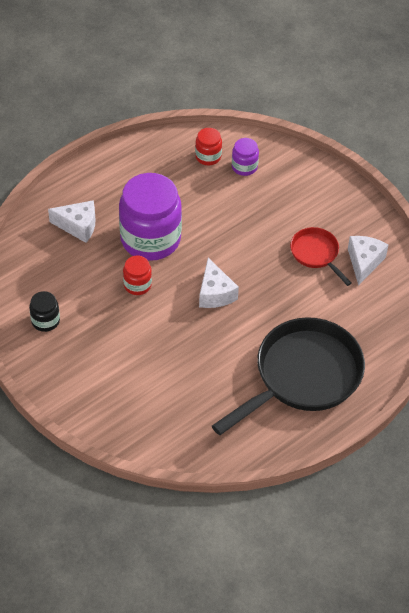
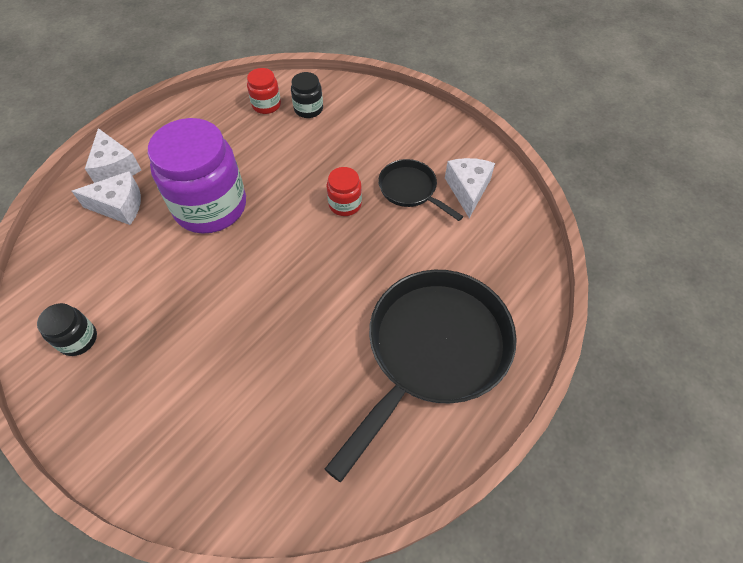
camera: 10 degrees left, 5 degrees up
red jar [123,256,152,295] -> red jar moved to [327,167,362,216]
white cheese [199,258,239,308] -> white cheese moved to [85,128,141,183]
purple jar [232,138,259,176] -> black jar [291,72,323,118]
red pan [290,227,352,286] -> black pan [378,159,463,221]

